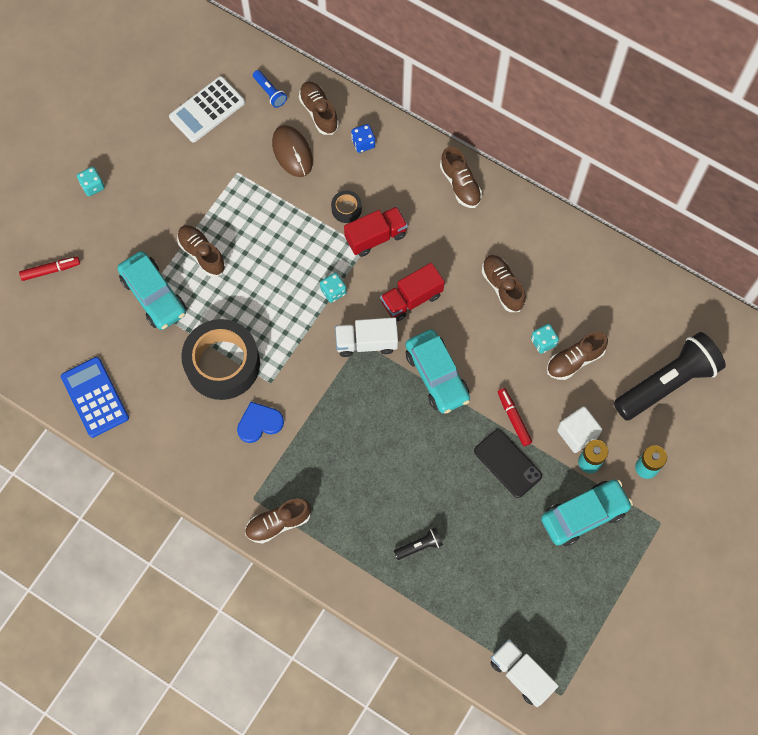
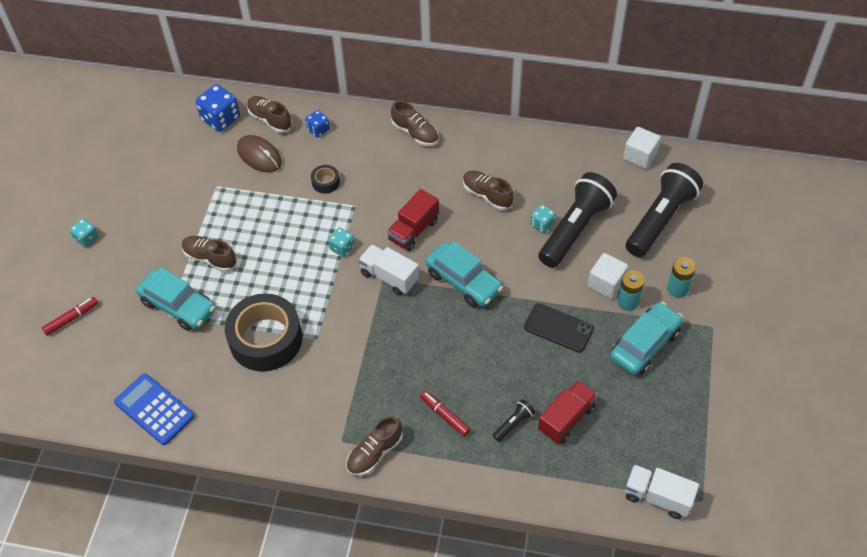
camera: 20 degrees left, 15 degrees down
white calculator [169,76,245,143] -> none
blue heart [237,402,284,443] -> none
blue flashlight [253,70,287,108] -> blue dice [196,84,240,132]
white truck [335,317,398,357] -> white truck turned 60 degrees clockwise [359,244,419,296]
red truck [344,206,408,257] -> red truck moved to [538,380,597,444]
red marker [498,388,532,446] -> red marker moved to [420,391,471,436]
brown shoe [547,332,608,380] -> black flashlight [538,172,617,268]
none -> white cube [623,127,661,169]

